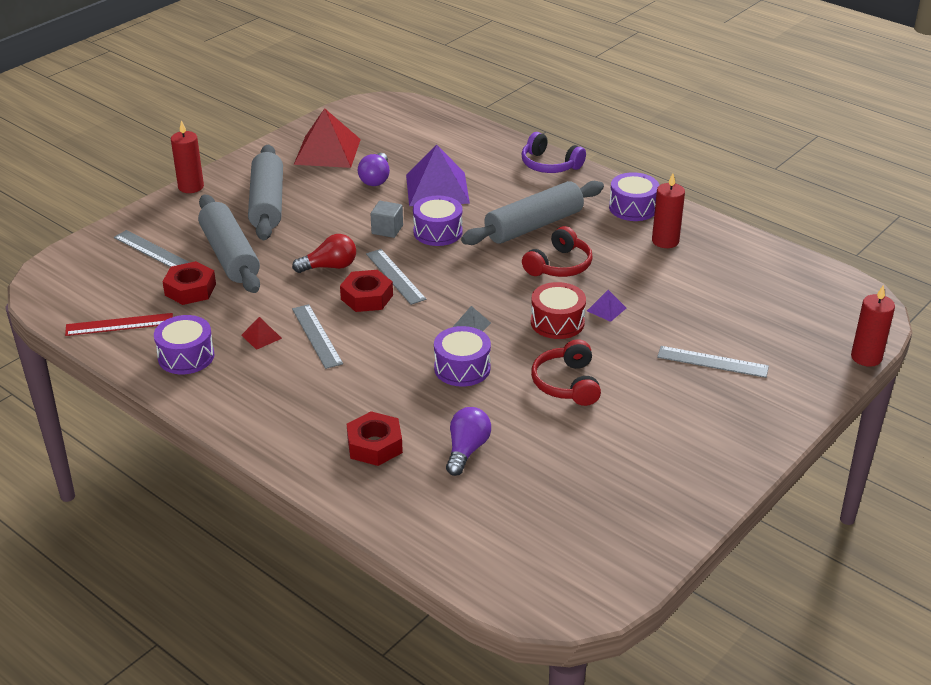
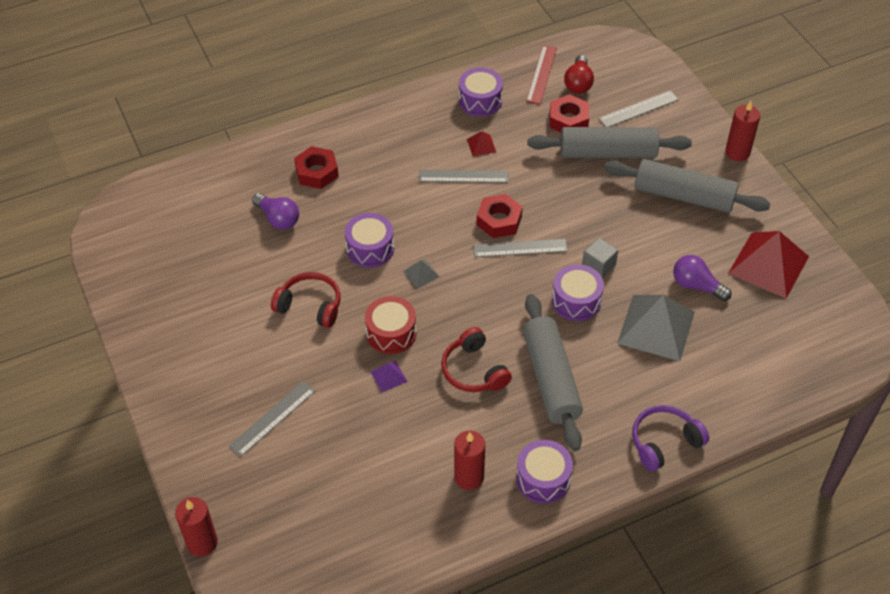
camera: 115 degrees right, 15 degrees up
red light bulb [292,234,356,273] -> red light bulb moved to [564,55,594,94]
purple pyramid [406,145,470,206] -> grey pyramid [617,295,695,361]

